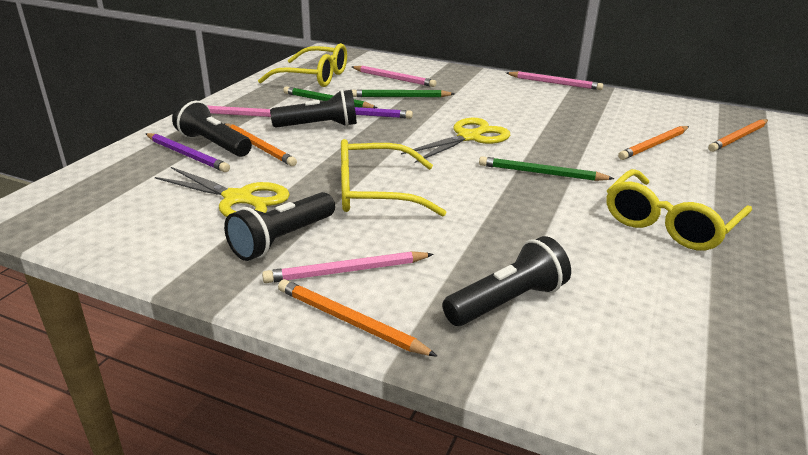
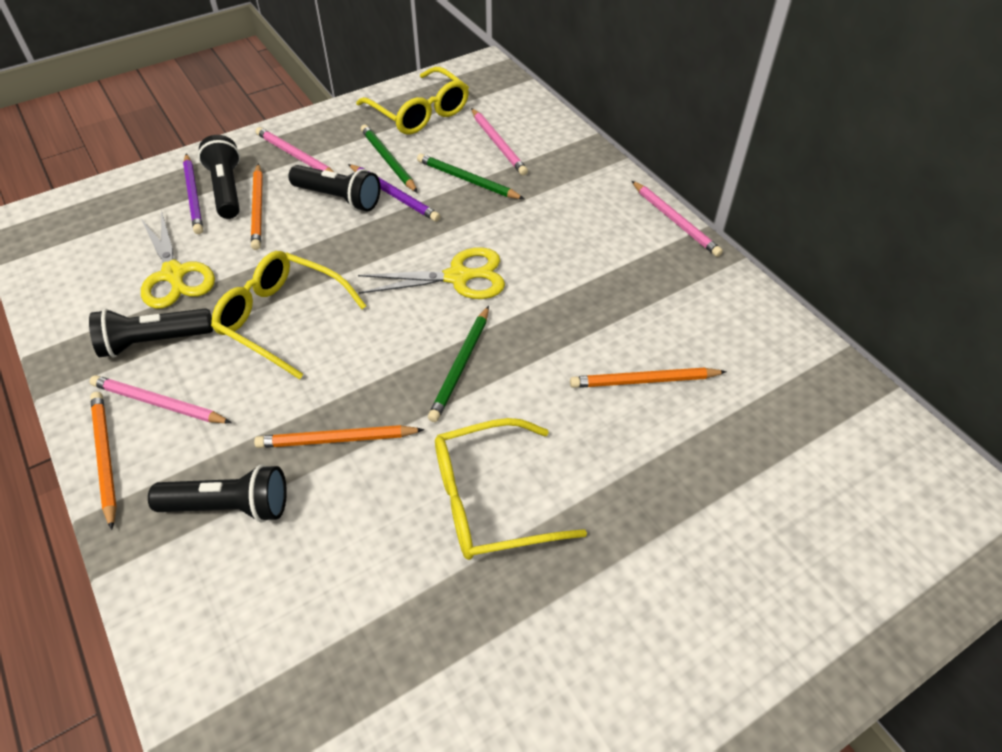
camera: 35 degrees right, 20 degrees up
green pencil [479,156,614,181] -> green pencil turned 120 degrees counterclockwise [428,306,489,422]
orange pencil [708,119,768,152] -> orange pencil moved to [254,425,424,448]

